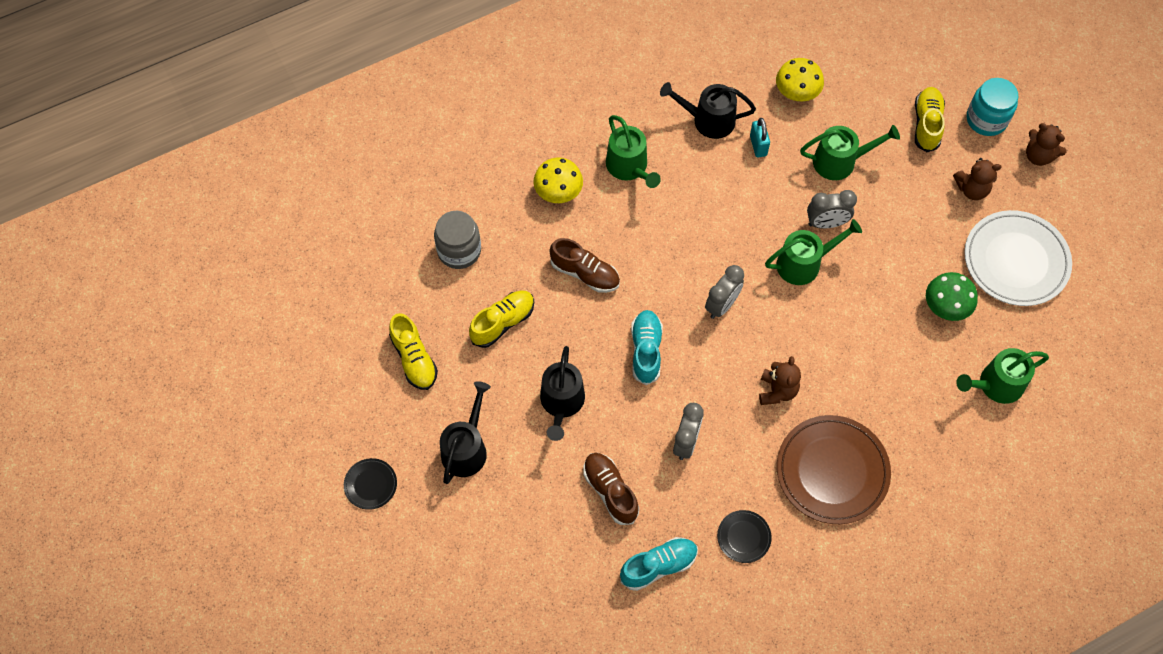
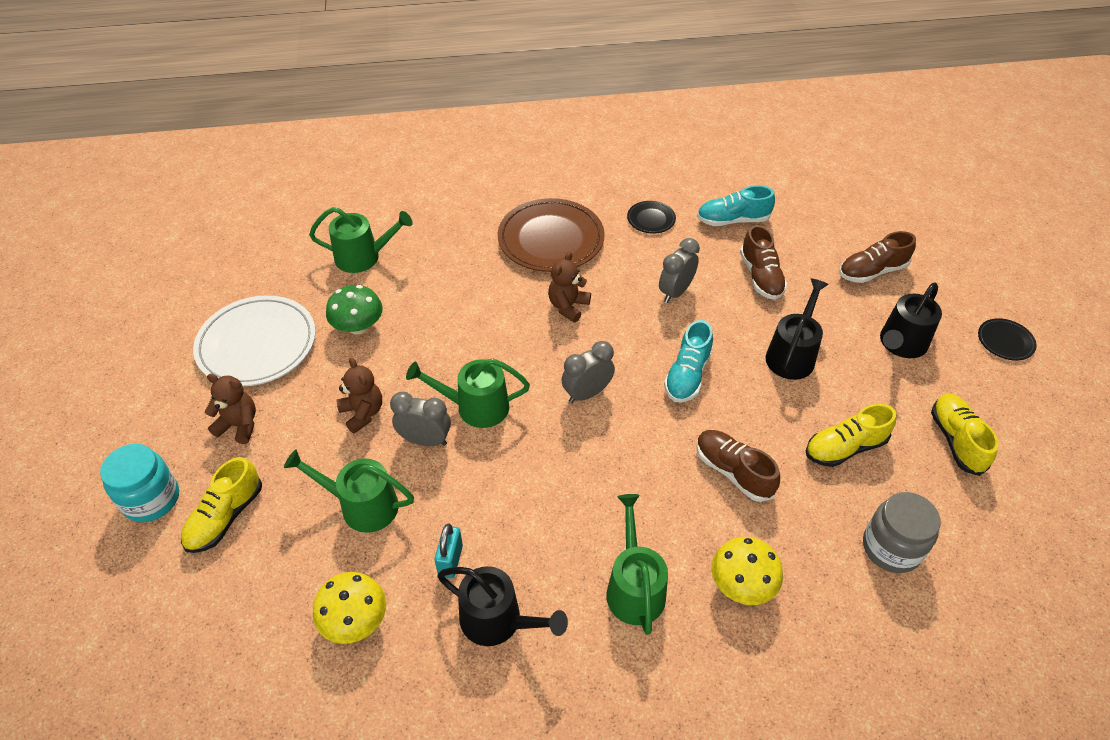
camera: 160 degrees left, 15 degrees down
brown teddy bear [1026,123,1066,166] -> brown teddy bear moved to [336,358,382,434]
none -> brown shoe [839,231,916,283]

